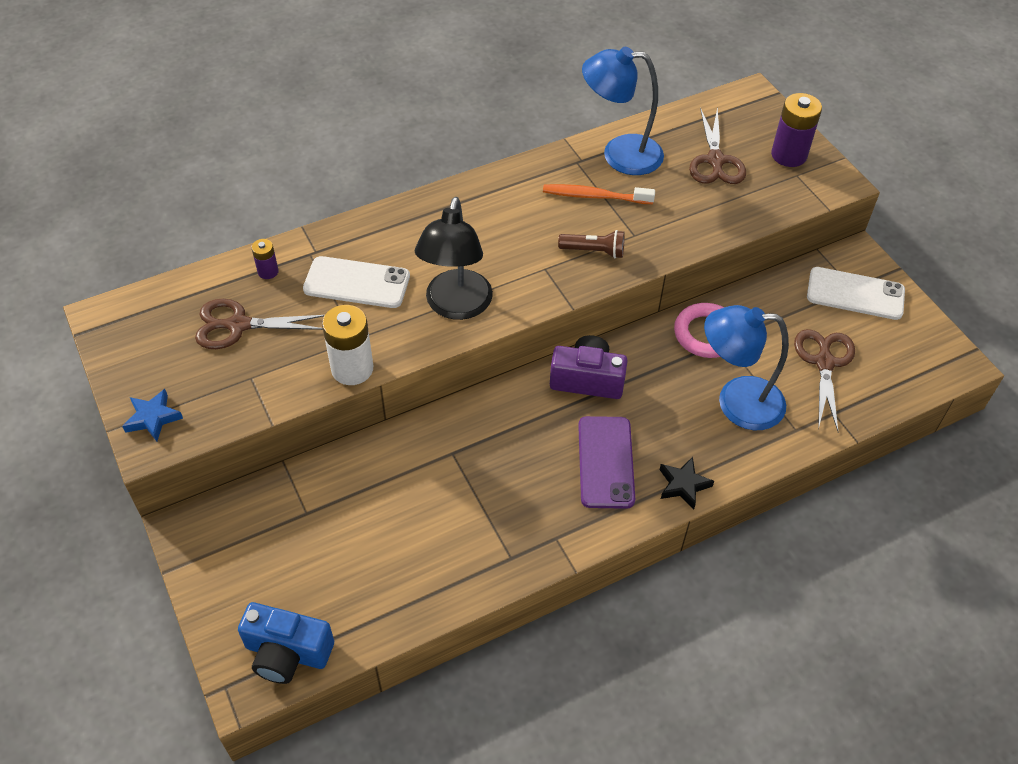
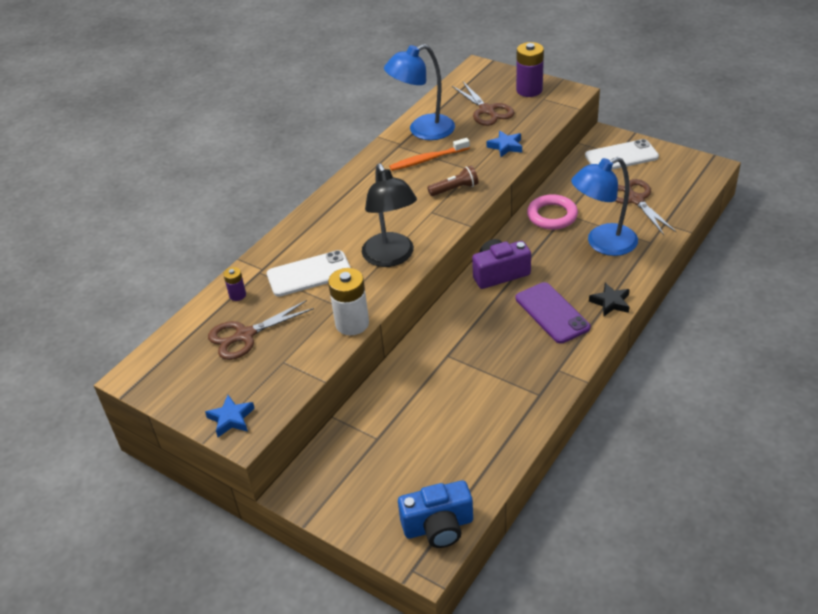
camera: 25 degrees left, 10 degrees down
none -> blue star [487,130,522,157]

